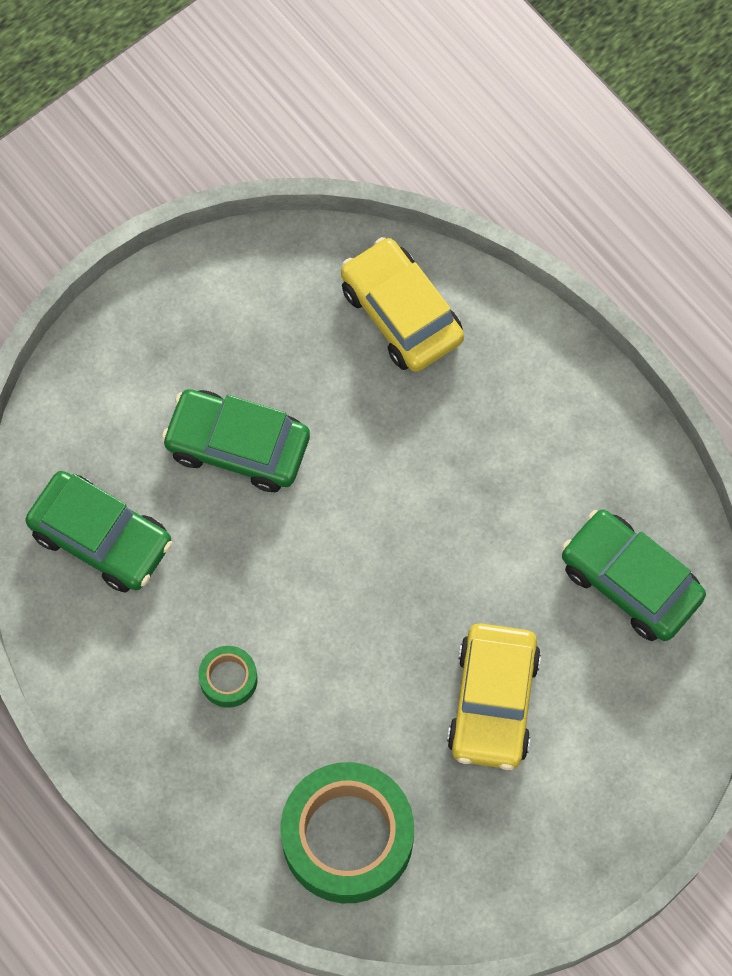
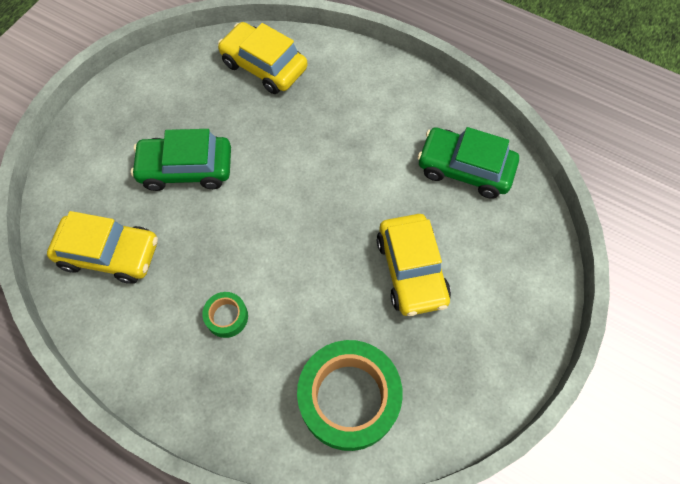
camera: 20 degrees left, 5 degrees down
green car [25,471,172,592] -> yellow car [47,211,158,284]

